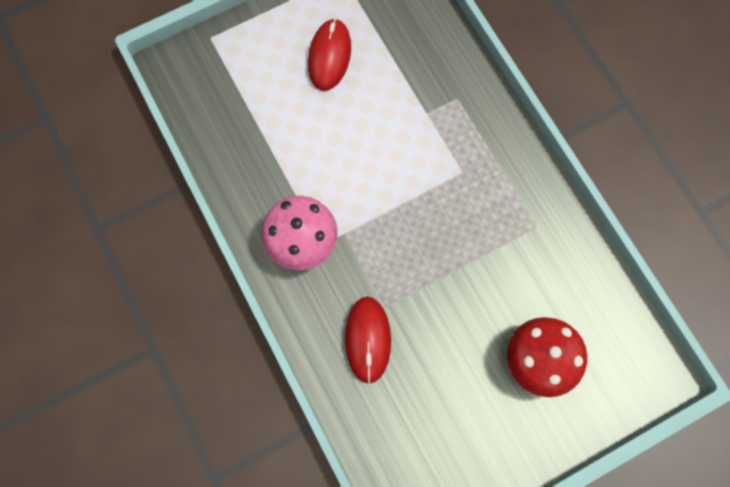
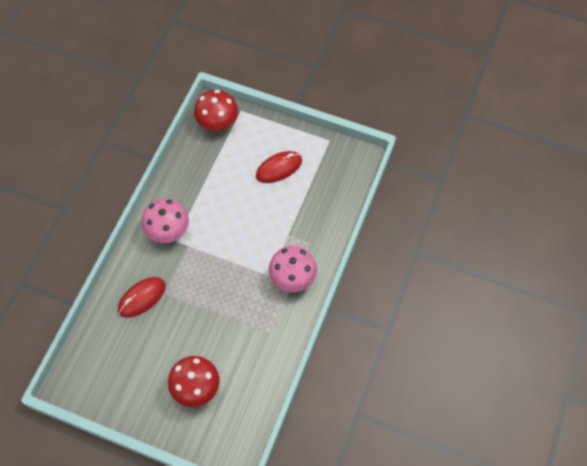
camera: 50 degrees right, 10 degrees down
none -> red mushroom [194,90,238,131]
none -> pink mushroom [269,246,317,292]

